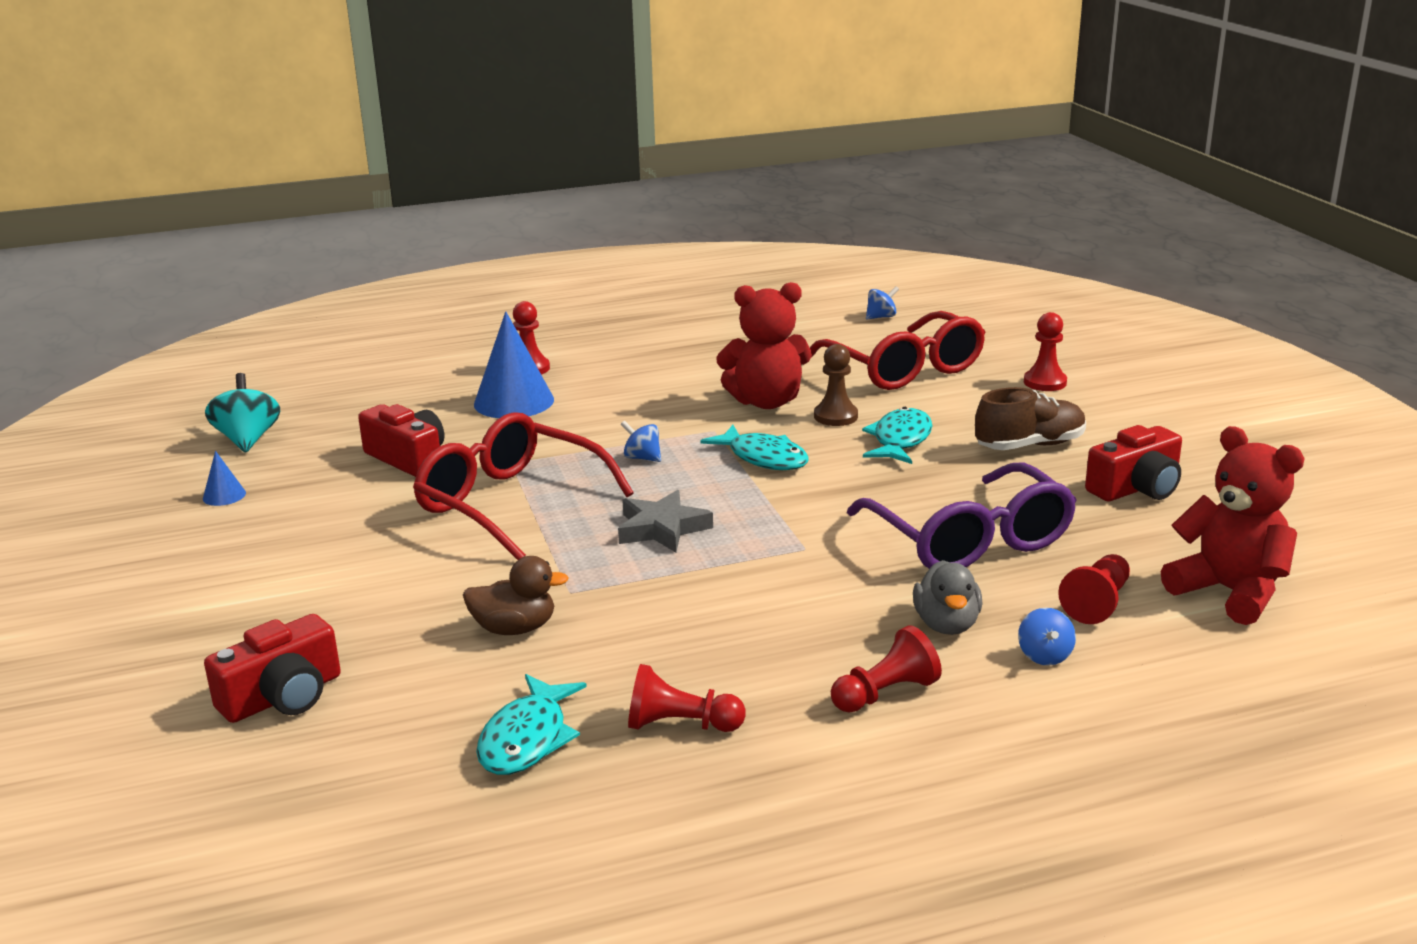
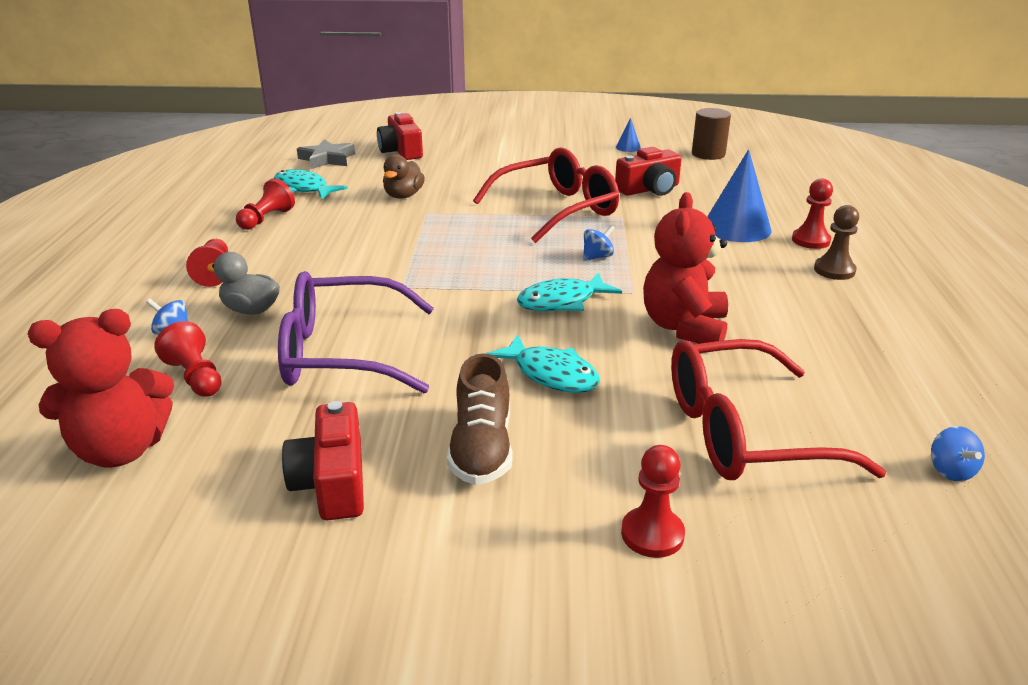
camera: 110 degrees right, 5 degrees up
turquoise spinning top [205,373,280,452] -> brown cylinder [692,108,731,160]
grey star [618,490,713,553] -> grey star moved to [297,139,355,169]
brown pawn [814,344,858,426] -> brown pawn moved to [814,205,859,280]

